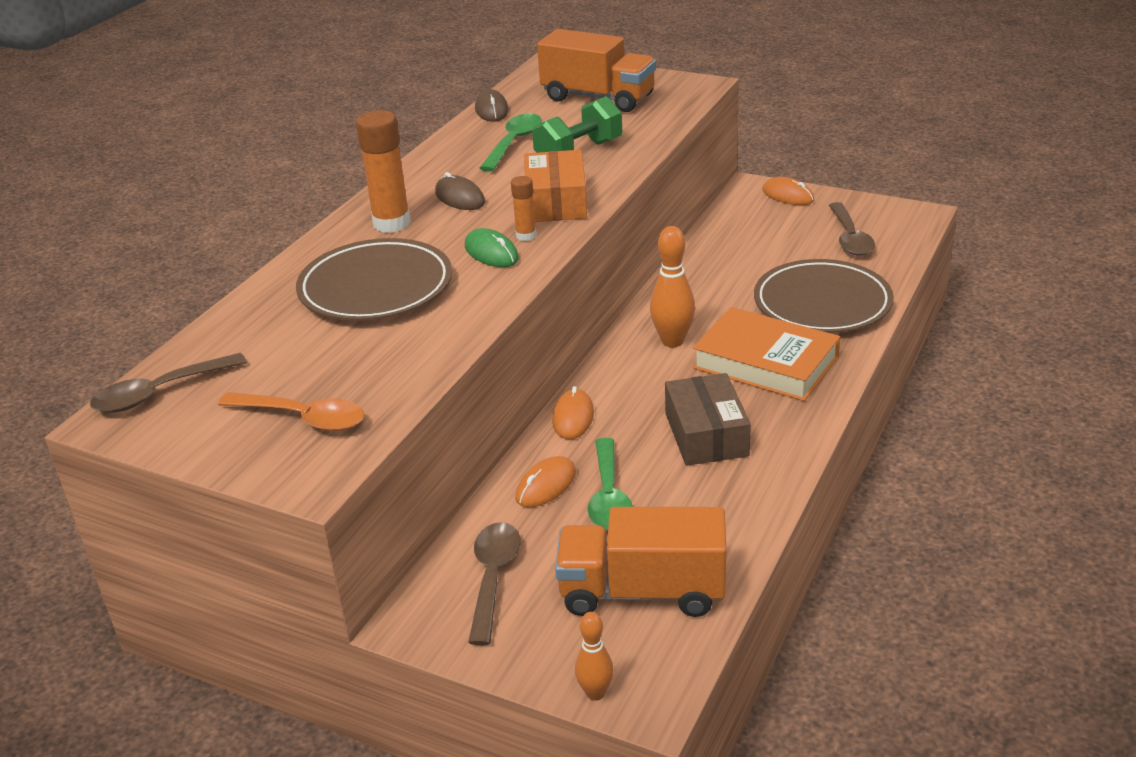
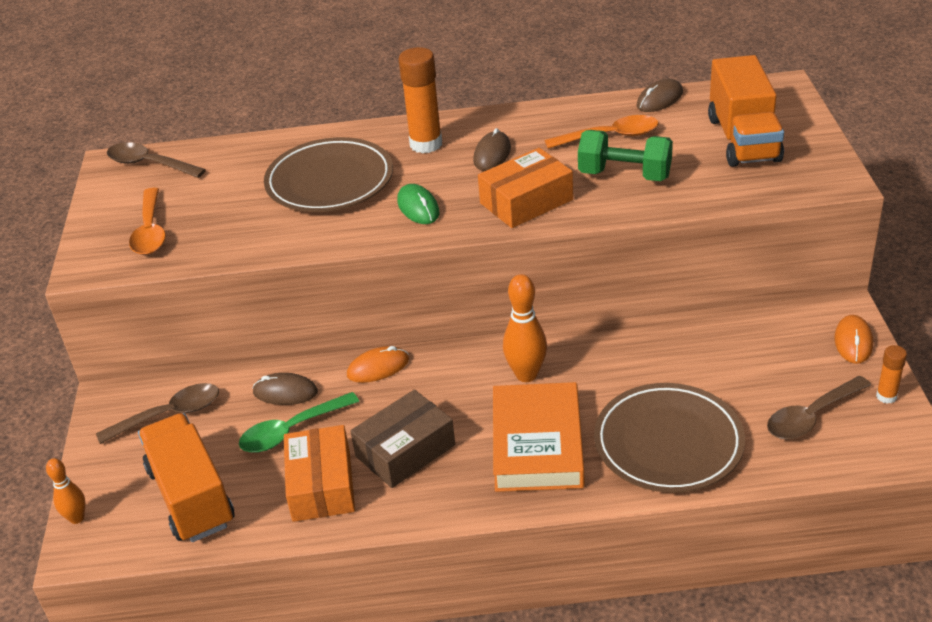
camera: 60 degrees right, 5 degrees up
green mouse [465,228,519,267] -> green mouse turned 45 degrees counterclockwise [397,184,440,224]
green spoon [480,113,542,172] -> orange spoon [545,115,659,149]
orange glue stick [511,176,536,241] -> orange glue stick moved to [876,345,907,404]
orange mouse [515,456,576,507] -> brown mouse [253,373,318,405]
none -> orange box [284,425,355,522]

